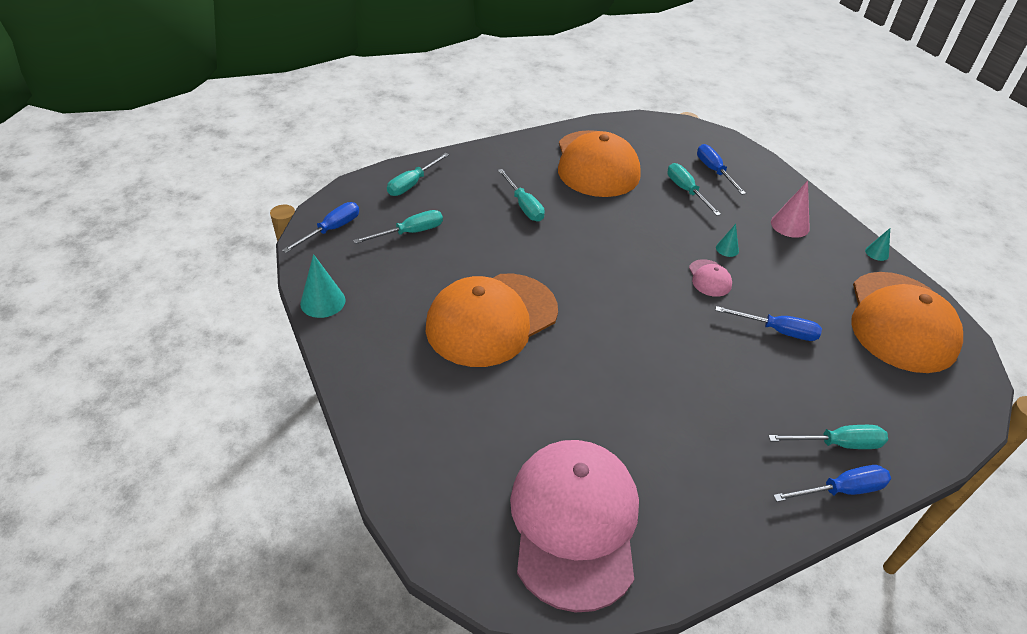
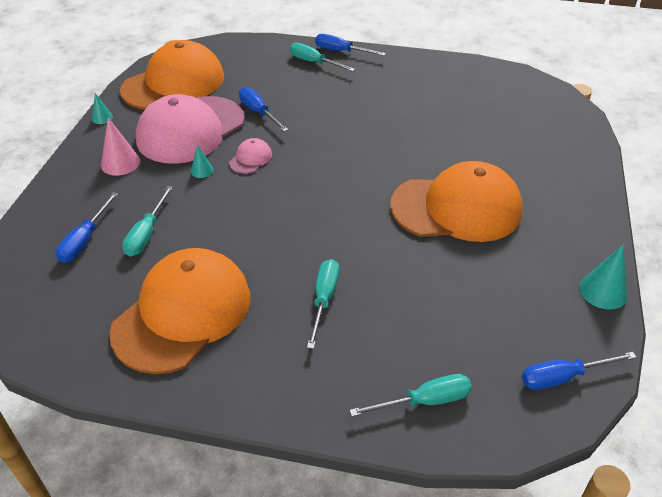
camera: 140 degrees left, 0 degrees up
turquoise screwdriver [353,210,443,244] -> none
pink cap [510,440,639,613] -> pink cap moved to [136,94,245,164]

